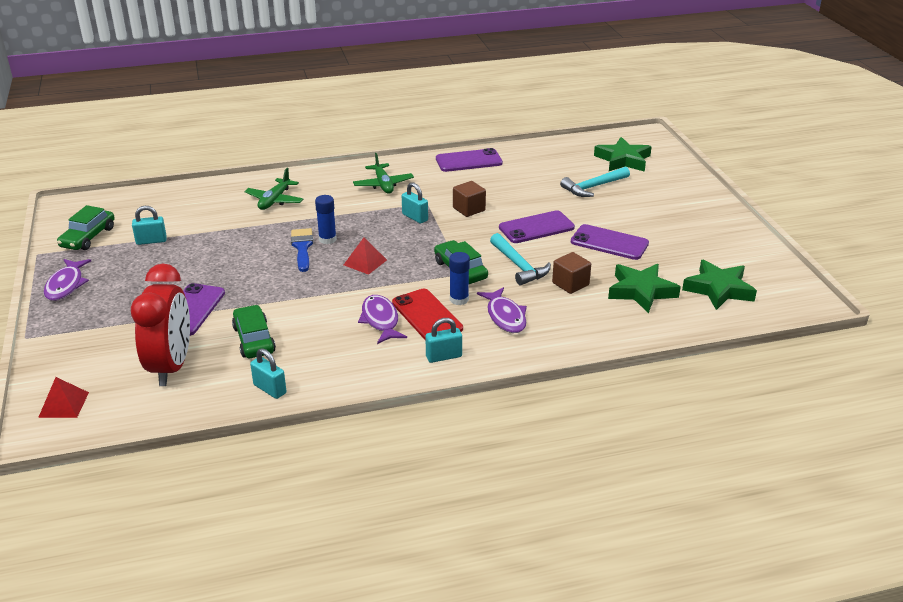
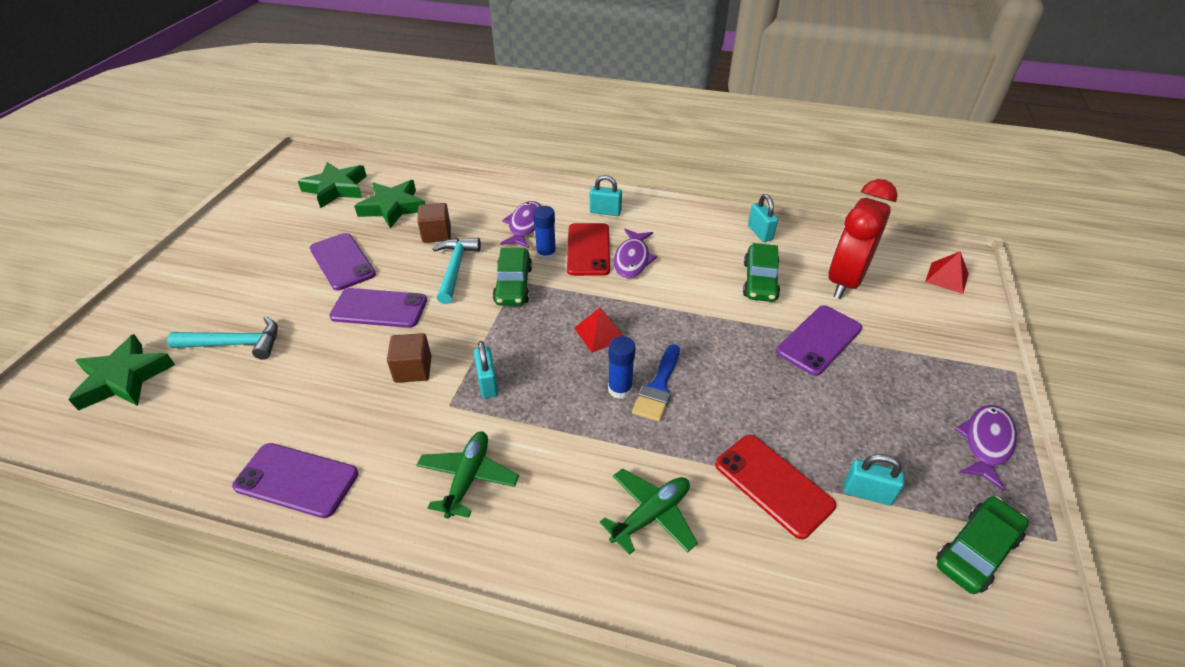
camera: 150 degrees left, 10 degrees up
none -> red phone [715,435,836,539]

